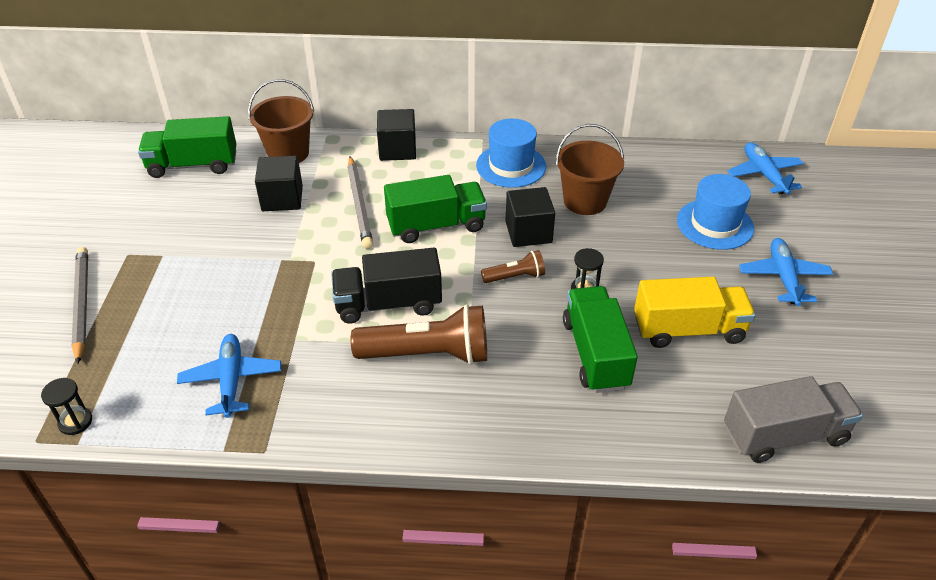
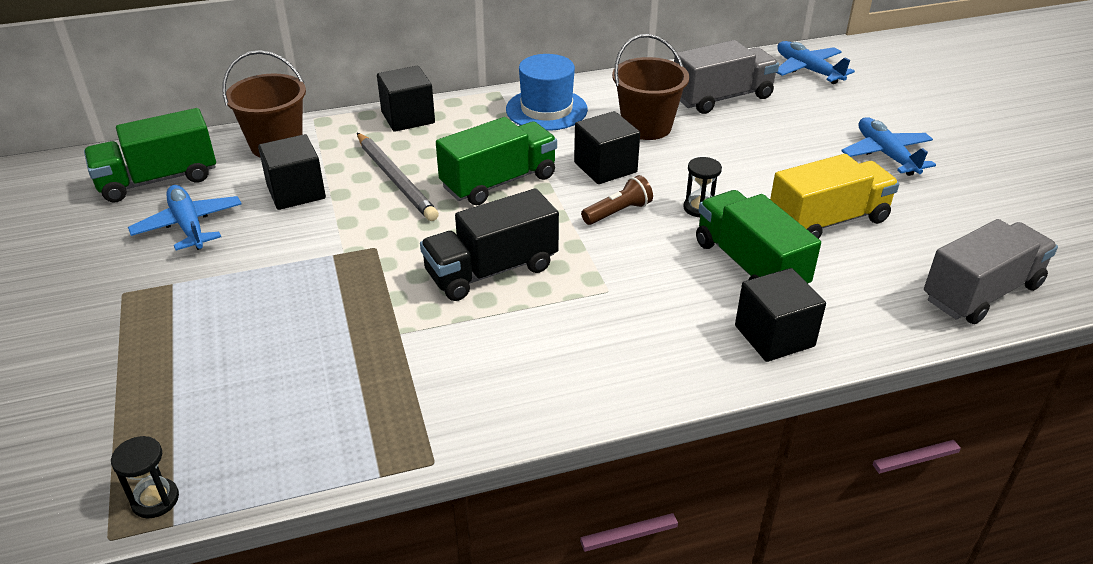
camera: 20 degrees left, 5 degrees down
grey pencil [72,247,88,364] -> none
blue plane [177,334,281,418] -> blue plane moved to [128,185,242,251]
brown flashlight [351,304,487,365] -> none
blue hat [677,174,754,250] -> none
none -> grey truck [674,40,779,114]
none -> black cube [735,268,826,362]

